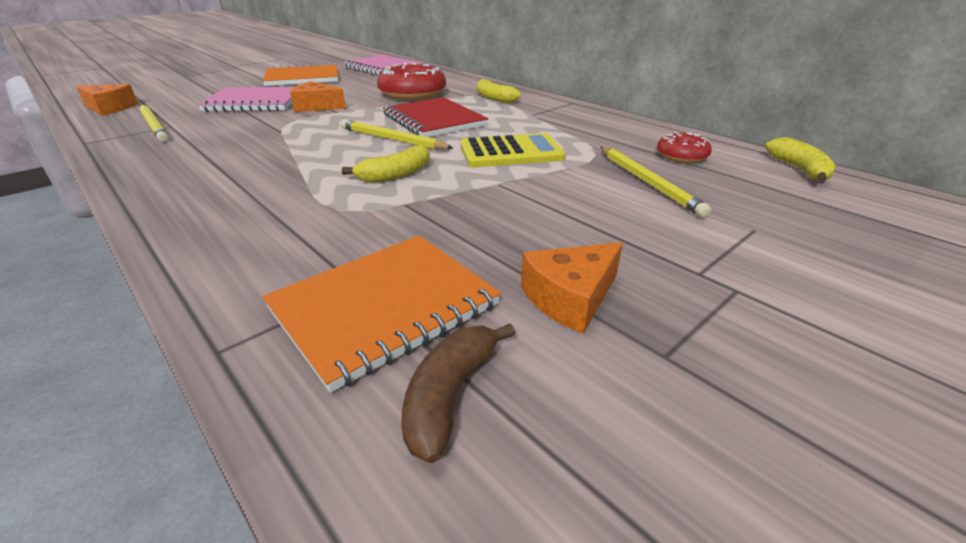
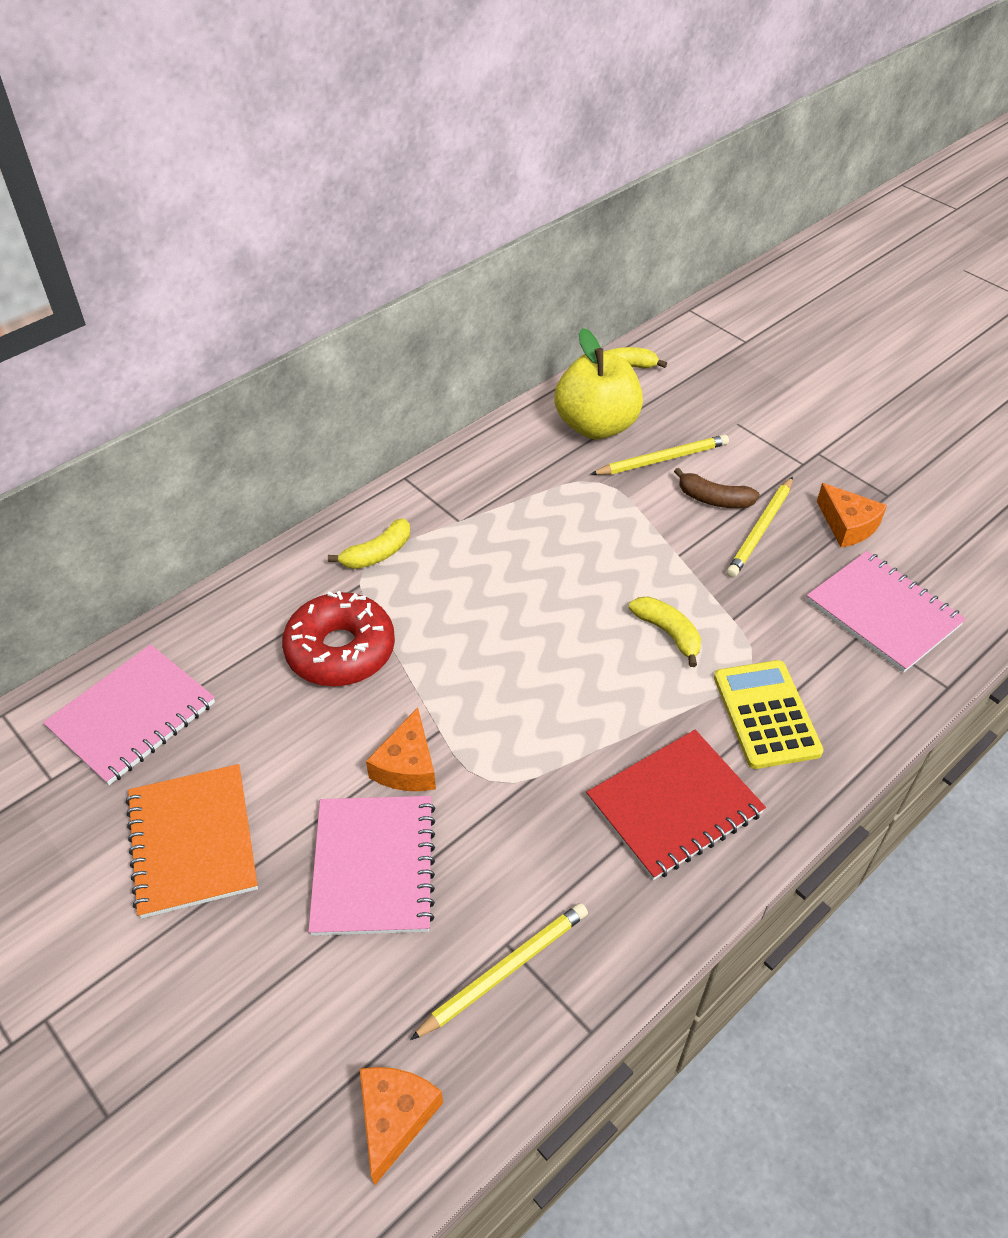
camera: 90 degrees left, 15 degrees up
orange notebook [262,235,501,393] -> pink notebook [806,551,966,673]
yellow pencil [341,119,453,150] -> yellow pencil moved to [727,477,793,578]
red notebook [383,97,488,137] -> red notebook moved to [586,730,766,880]
brown banana [401,324,515,463] -> brown banana moved to [674,468,760,508]
yellow calculator [460,133,566,167] -> yellow calculator moved to [714,660,823,769]
red donut [657,132,712,163] -> yellow apple [554,328,643,439]

